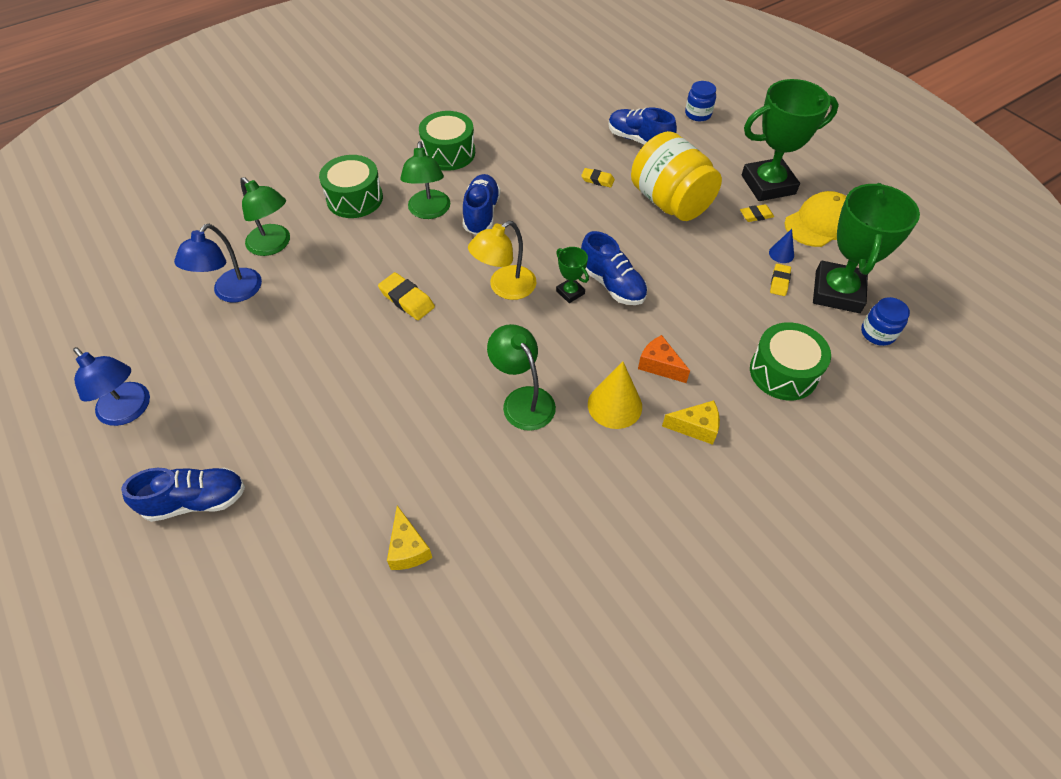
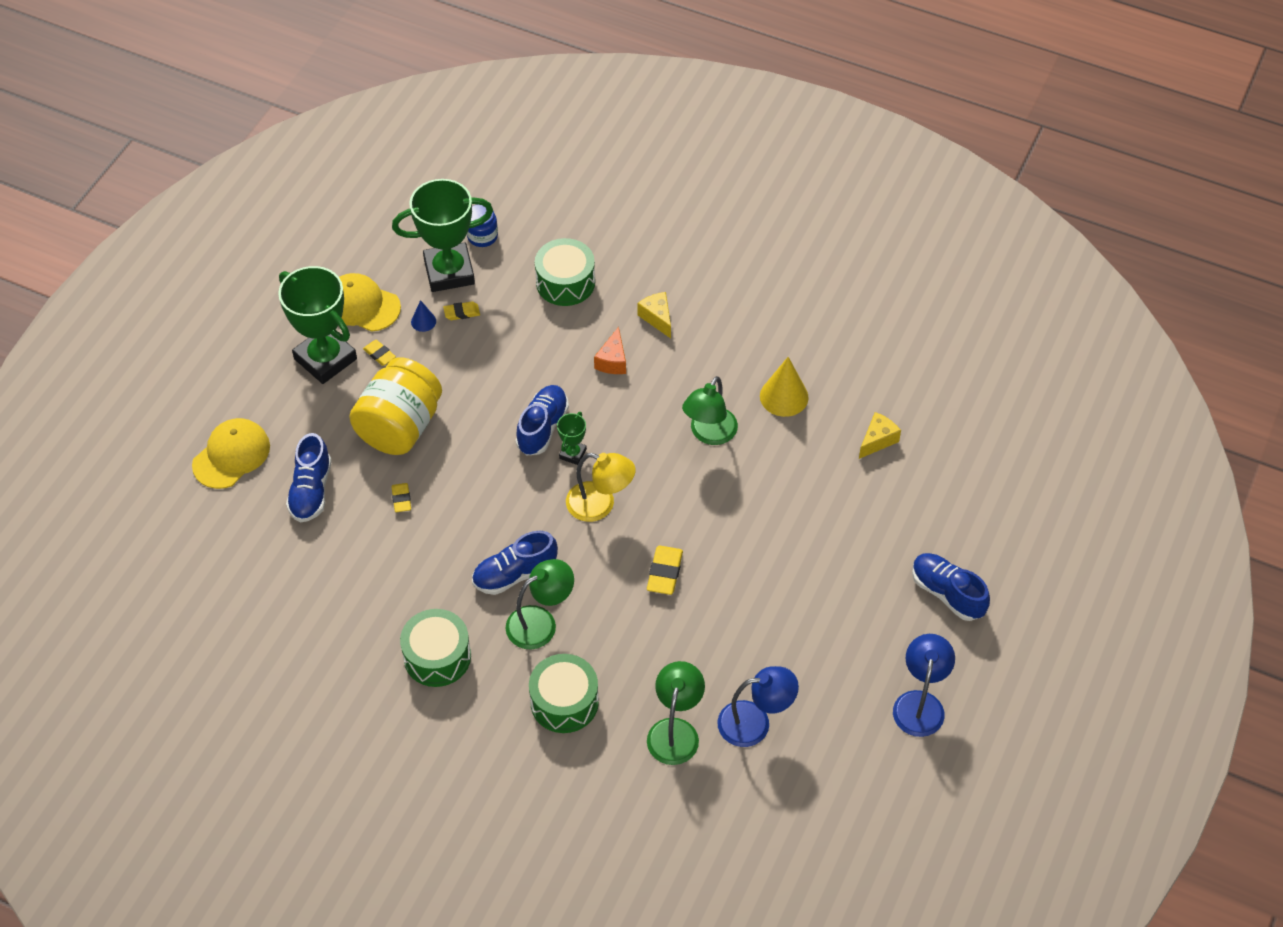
camera: 120 degrees left, 0 degrees up
yellow cone [588,361,642,429] -> yellow cone moved to [760,357,809,417]
blue jar [685,81,716,121] -> yellow cap [192,418,270,489]

